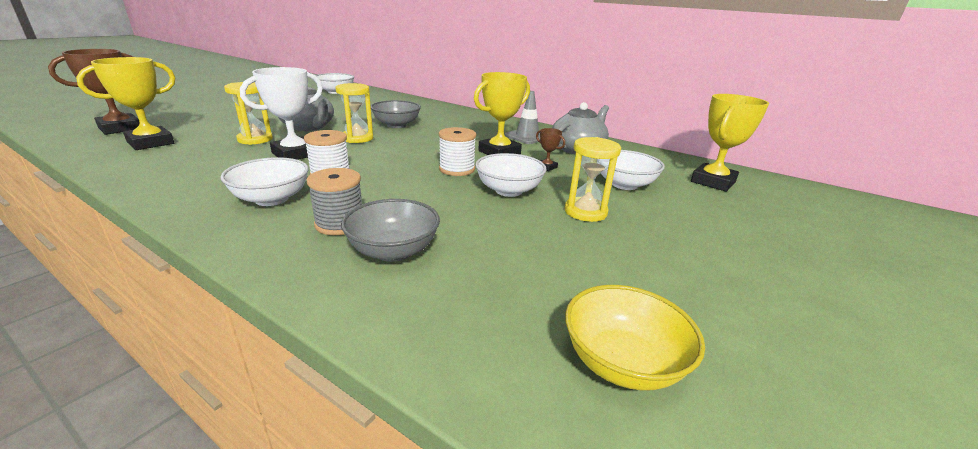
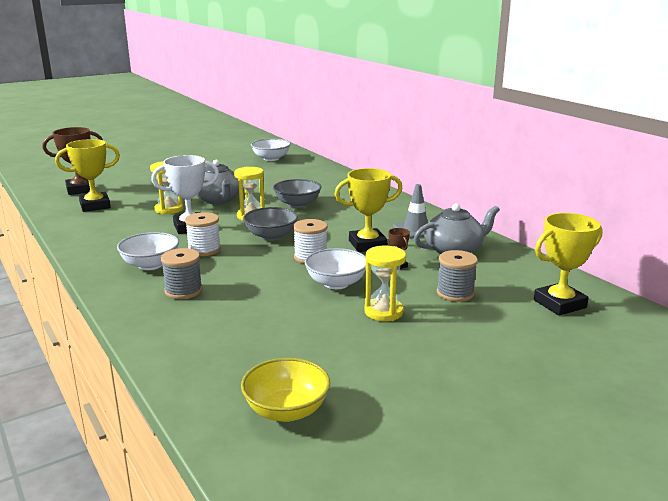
camera: 25 degrees right, 5 degrees down
grey bowl [341,199,440,262] -> grey bowl moved to [243,207,298,241]
white bowl [600,150,665,190] -> grey spool [437,250,478,302]

